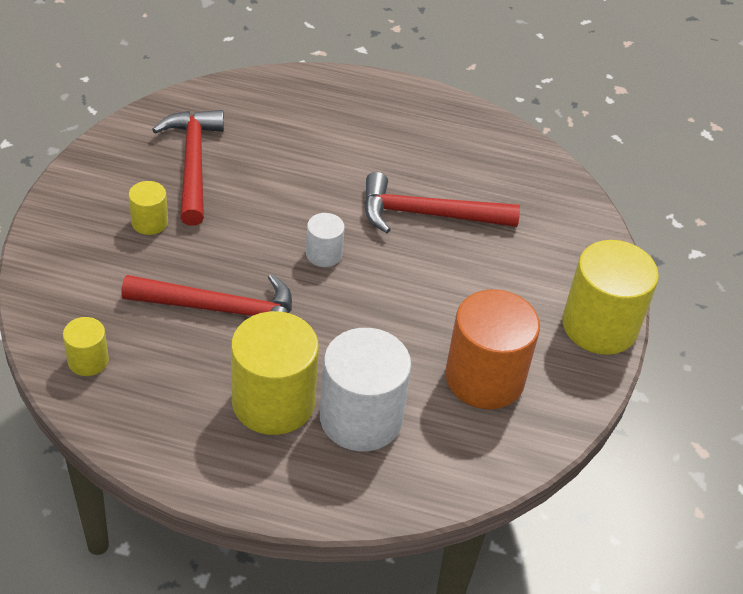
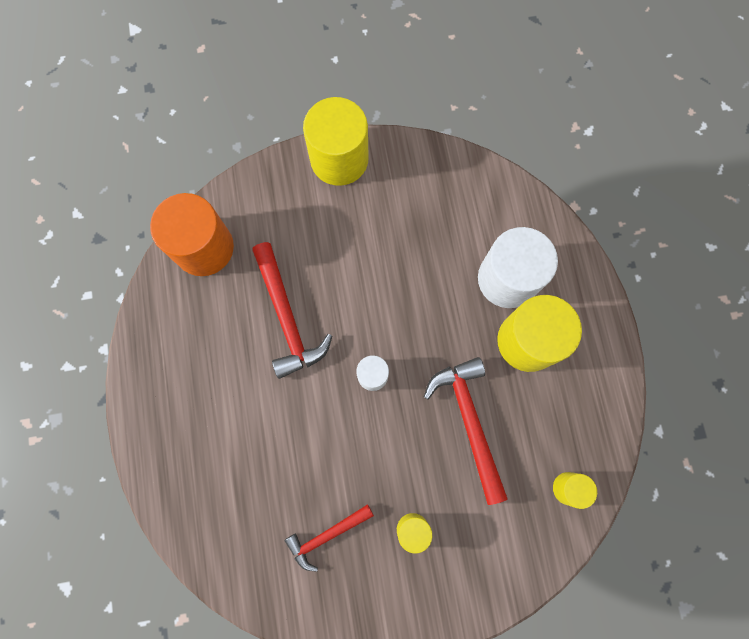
camera: 110 degrees left, 30 degrees up
red hammer [152,110,224,226] -> red hammer [284,504,374,572], size x0.62
orange cylinder [445,289,540,409] -> orange cylinder moved to [150,193,234,276]

